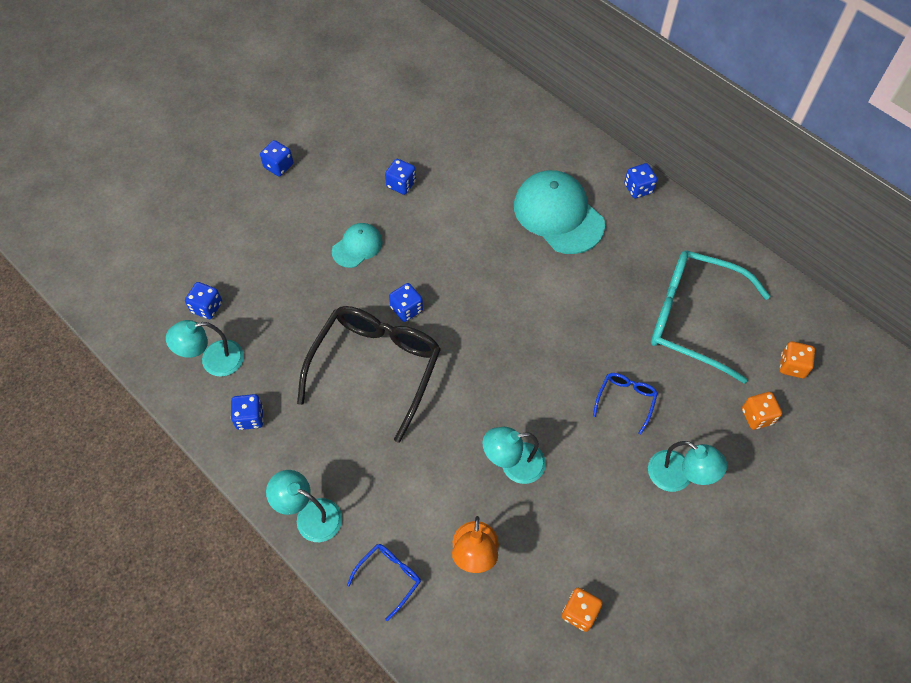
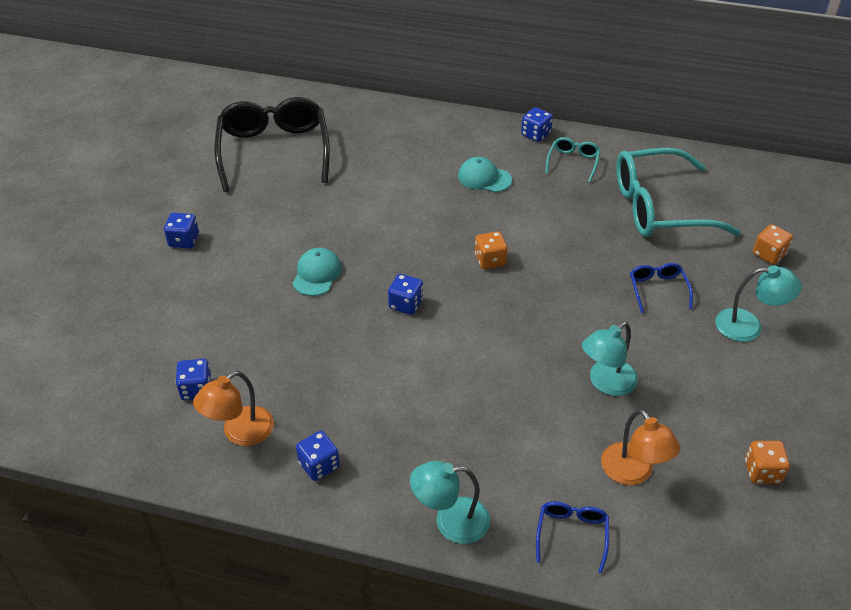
camera: 30 degrees left, 15 degrees down
turquoise lamp [166,320,244,377] -> orange lamp [193,371,274,446]
black glasses [297,306,441,443] -> black glasses moved to [214,97,330,192]
blue dice [385,159,416,195] -> none
turquoise cap [514,170,605,254] -> turquoise cap [458,157,512,192], size x0.53
orange dice [780,341,815,378] -> orange dice moved to [475,231,508,270]
none -> turquoise glasses [545,137,600,182]

